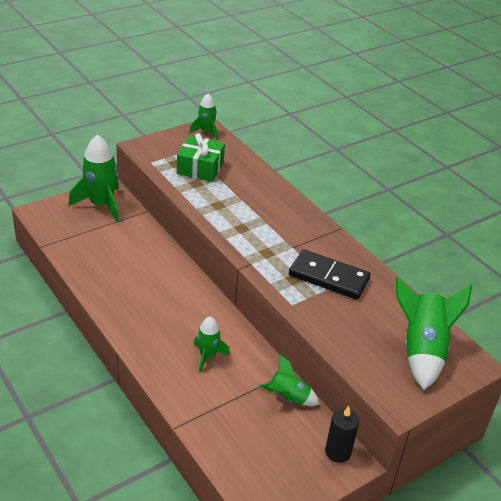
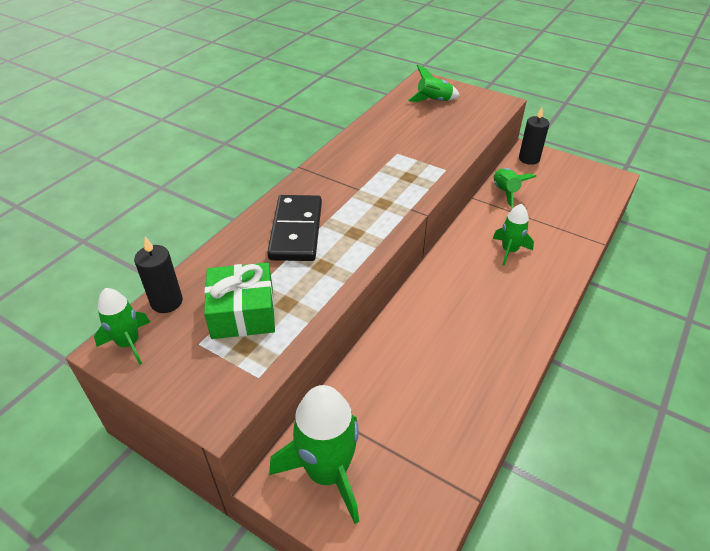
camera: 110 degrees left, 5 degrees up
black domino [289,249,371,299] -> black domino moved to [267,195,322,261]
green rocket [396,277,472,390] -> green rocket [408,65,460,102], size x0.56
none -> black candle [134,237,183,313]

